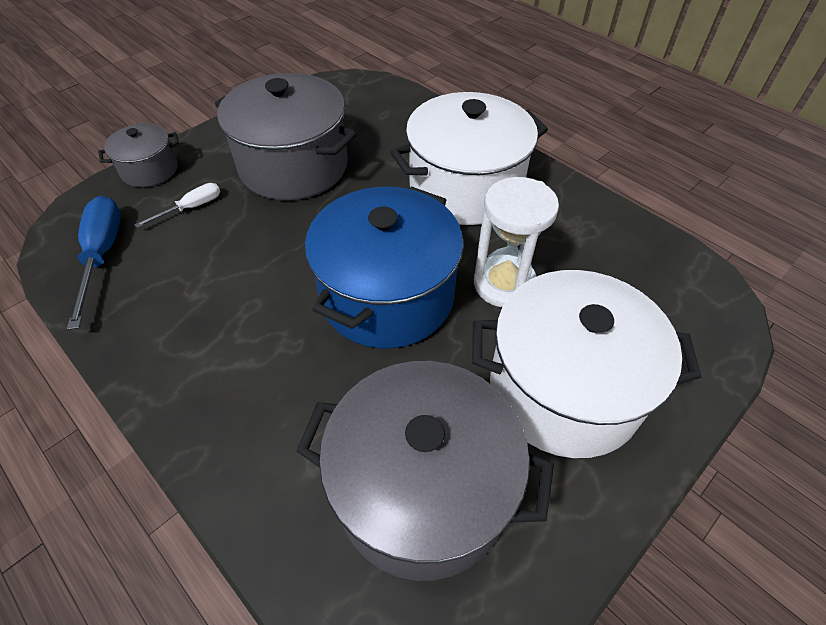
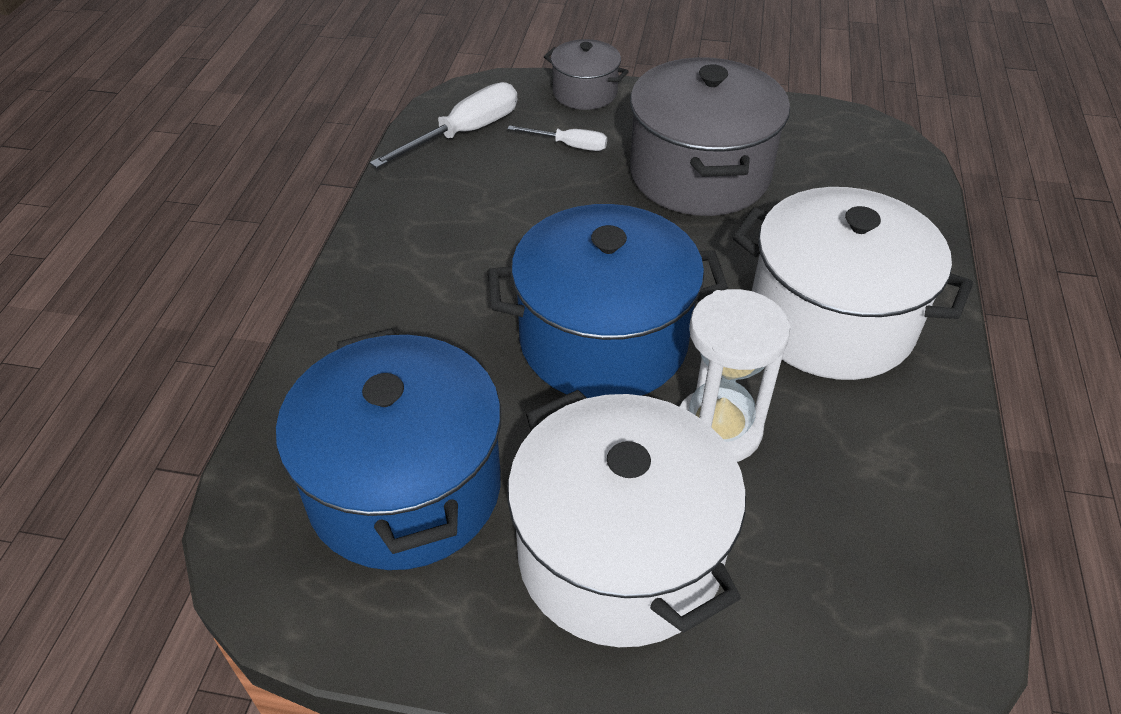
camera: 55 degrees right, 5 degrees down
blue screwdriver [67,196,121,330] -> white screwdriver [370,82,517,168]
grey pot [296,361,554,581] -> blue pot [276,328,501,570]

